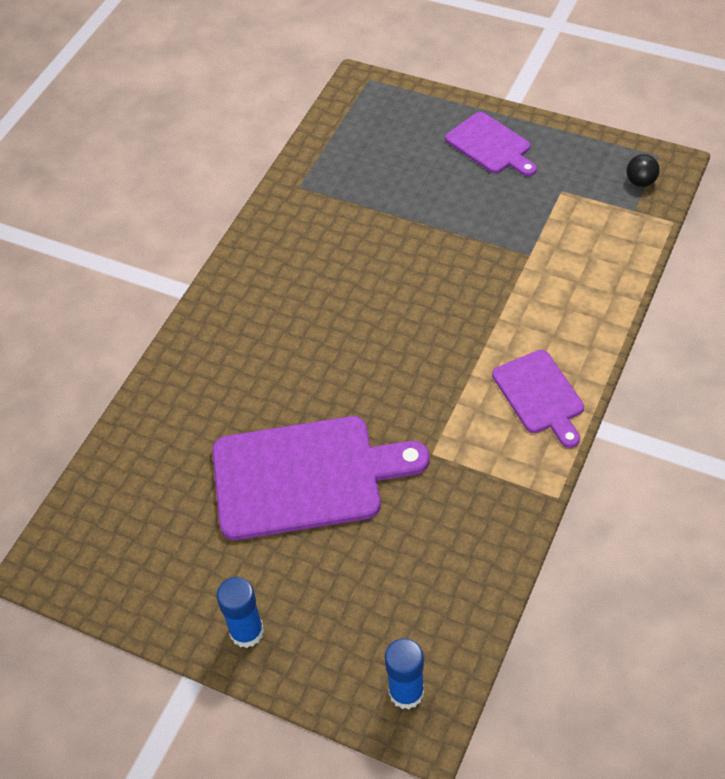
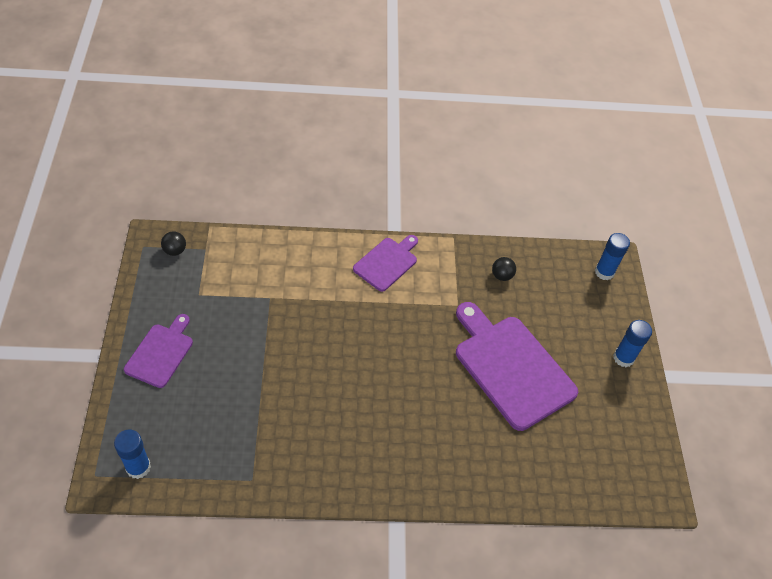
camera: 125 degrees left, 0 degrees up
none -> blue glue stick [114,429,151,479]
none -> black ball [492,257,516,281]

